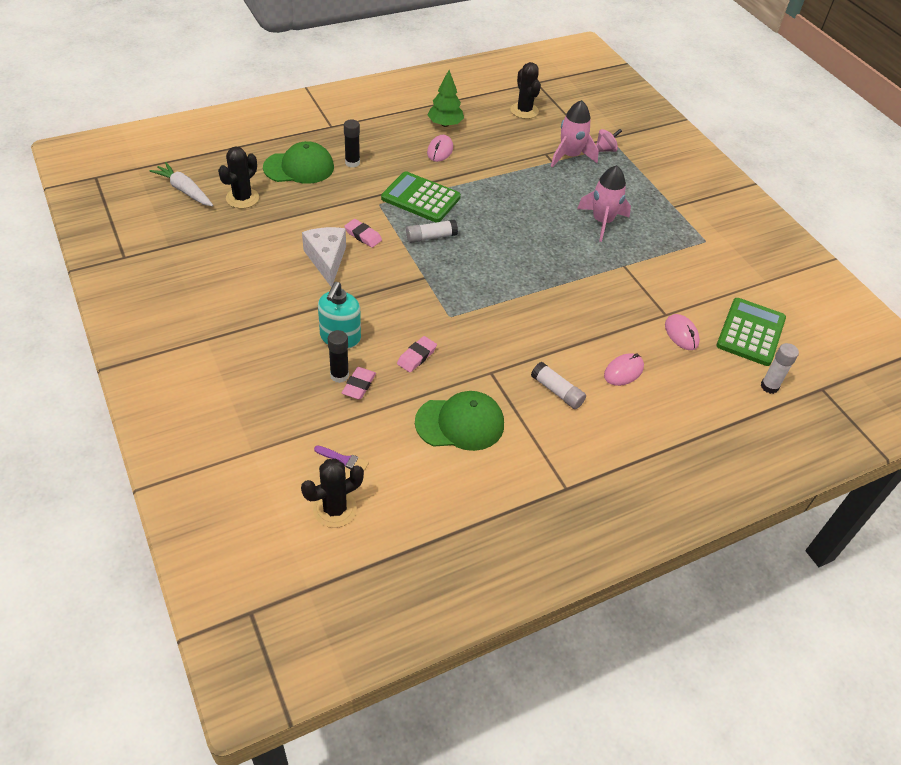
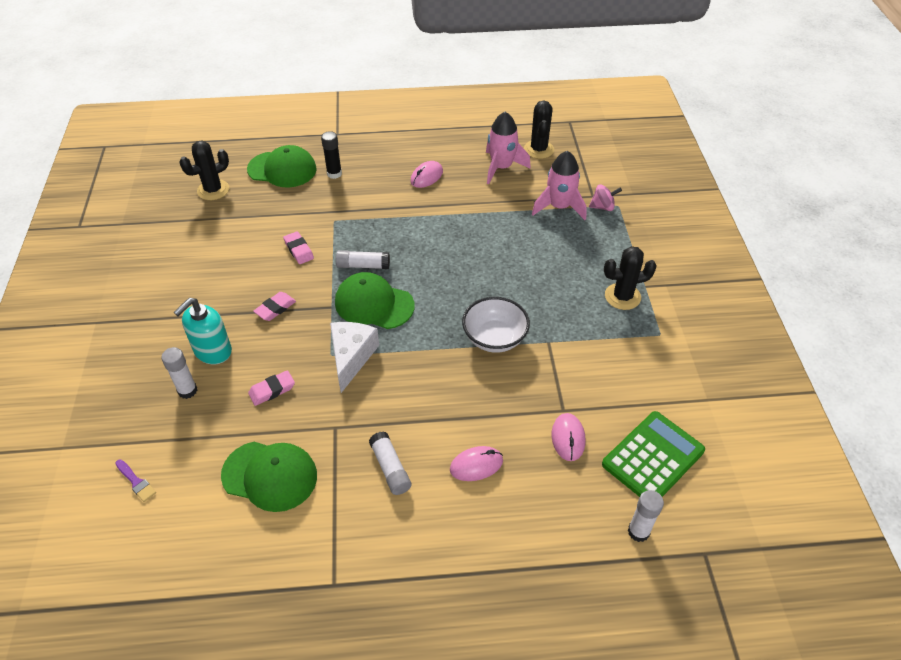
camera: 25 degrees right, 0 degrees up
white carrot [150,162,213,206] -> none
black cactus [301,459,364,528] -> black cactus moved to [604,246,657,310]
white cheese [302,227,346,288] -> white cheese moved to [330,322,379,393]
black glue stick [328,330,349,383] -> white glue stick [161,347,197,399]
pink eraser [342,367,376,399] -> pink eraser moved to [253,292,296,321]
green calculator [381,171,461,222] -> none
green tree [428,70,464,127] -> none
pink rocket [577,165,631,242] -> pink rocket moved to [486,112,531,184]
none -> green cap [335,272,414,329]
none -> white bowl [462,297,530,353]

